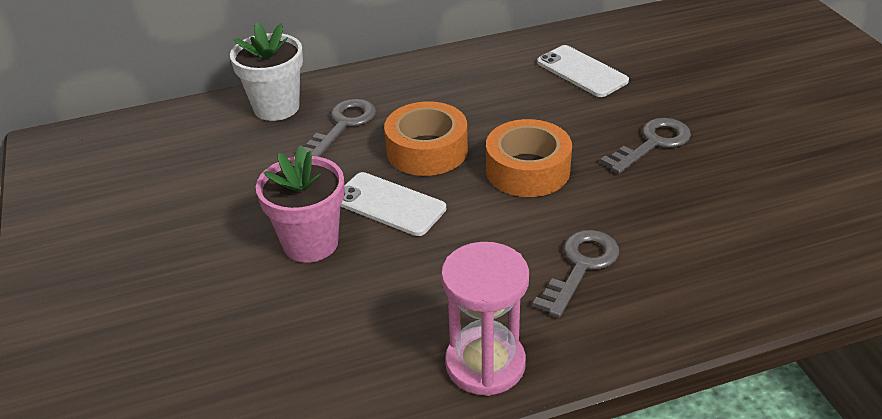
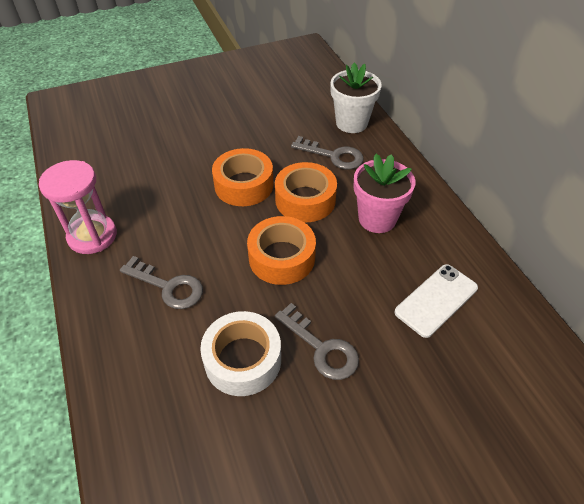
camera: 85 degrees right, 10 degrees up
pink flower pot [256,146,345,263] -> pink flower pot moved to [354,154,415,233]
white phone [340,172,446,236] -> orange tape [212,148,273,206]
none -> white tape [200,311,281,396]

